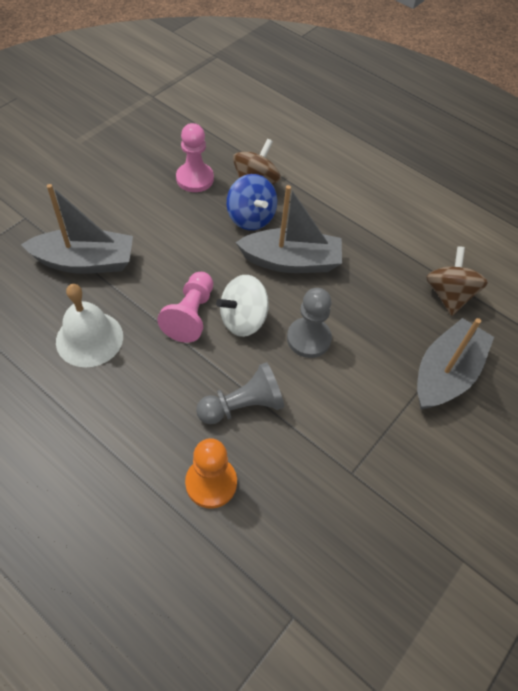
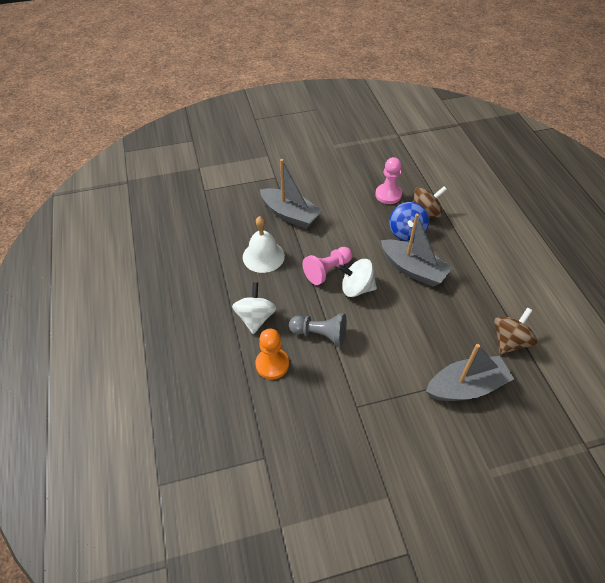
camera: 40 degrees right, 5 degrees down
grey pawn [287,288,332,358] -> none
none -> white spinning top [232,282,277,334]

